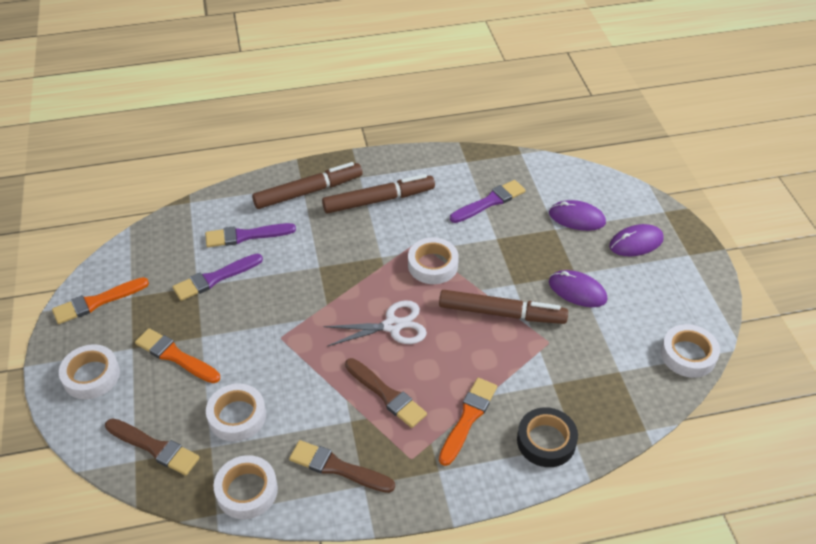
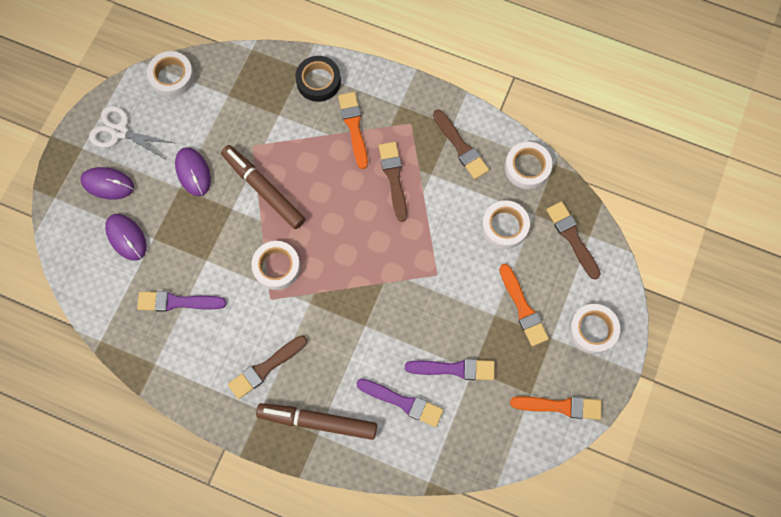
camera: 145 degrees left, 25 degrees up
brown marker [322,174,435,213] -> brown brush [228,335,307,399]
white scissors [323,300,427,347] -> white scissors moved to [89,105,174,159]
orange brush [439,378,497,466] -> orange brush turned 105 degrees clockwise [338,92,368,169]

